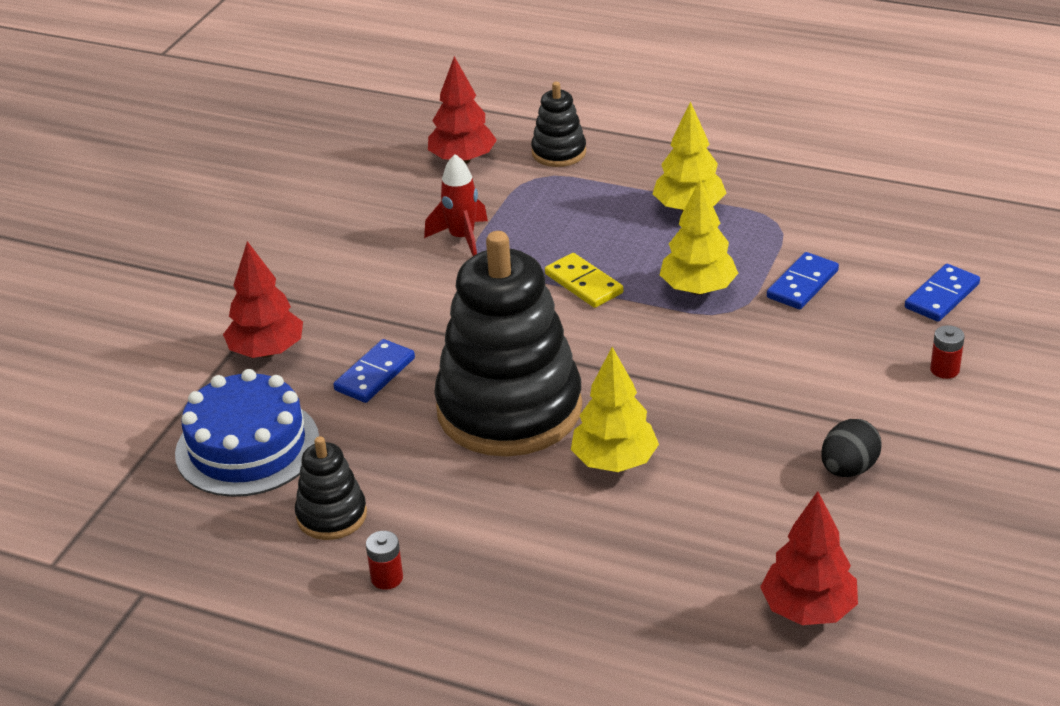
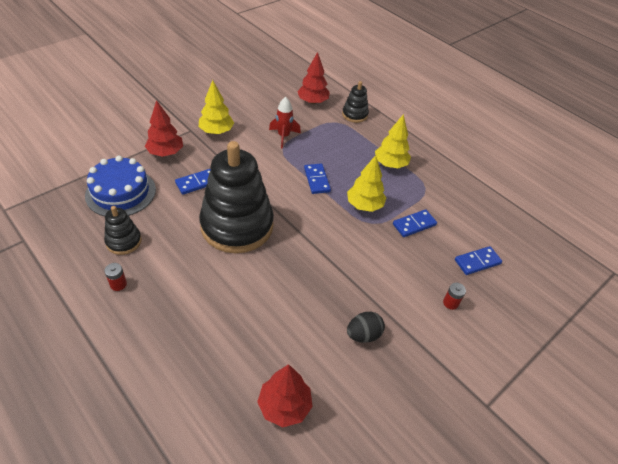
camera: 20 degrees right, 10 degrees up
yellow domino [545,253,623,308] -> blue domino [304,164,331,194]
yellow tree [571,347,659,472] -> yellow tree moved to [199,80,234,134]

